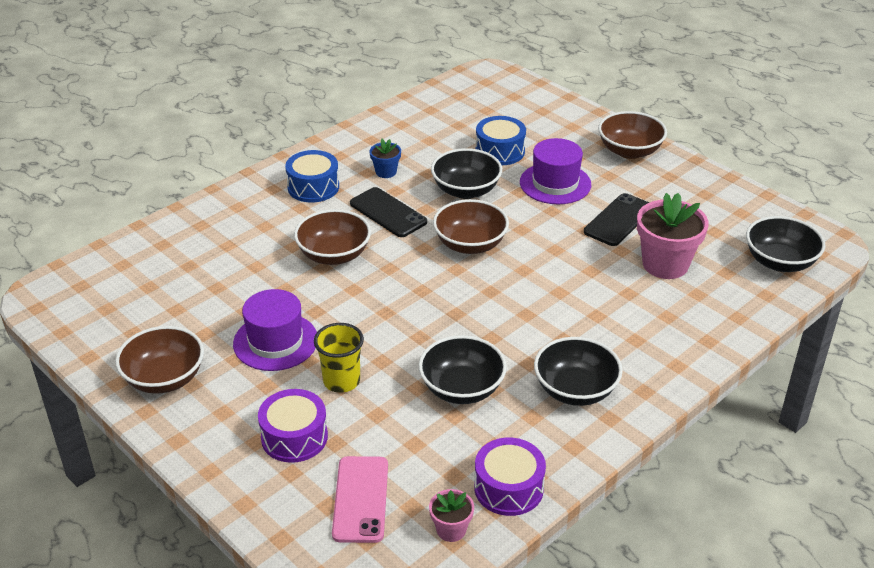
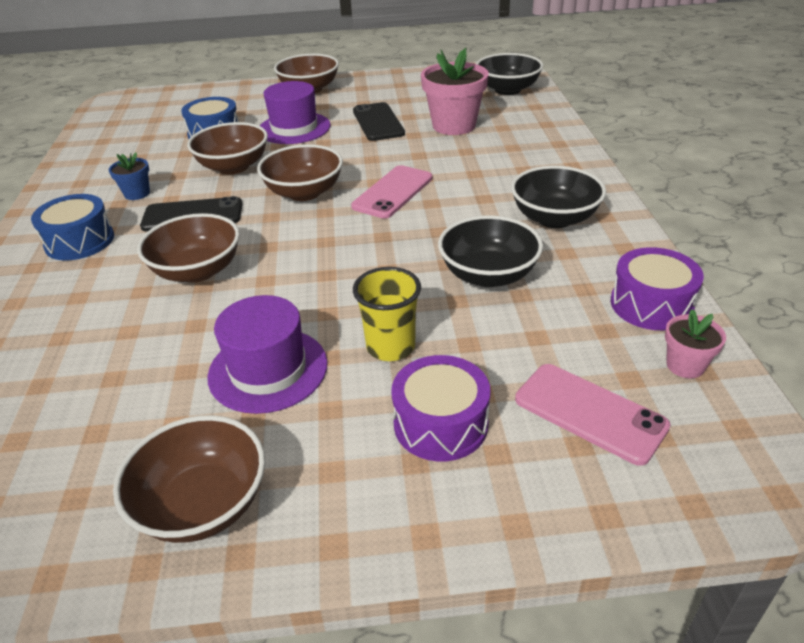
camera: 50 degrees left, 0 degrees up
black bowl [431,148,502,199] -> brown bowl [187,122,268,174]
none -> pink phone [351,165,432,218]

